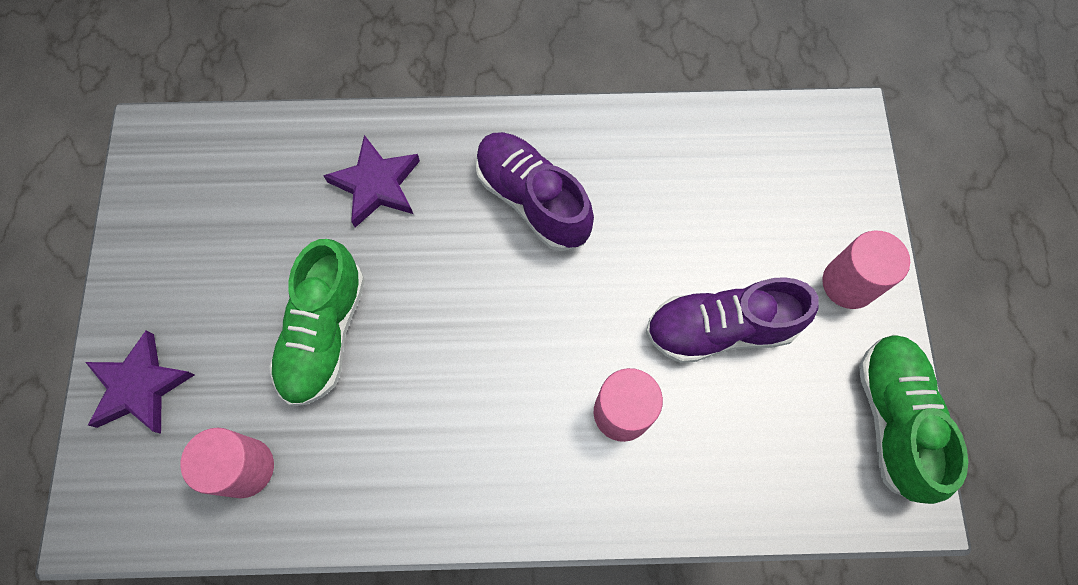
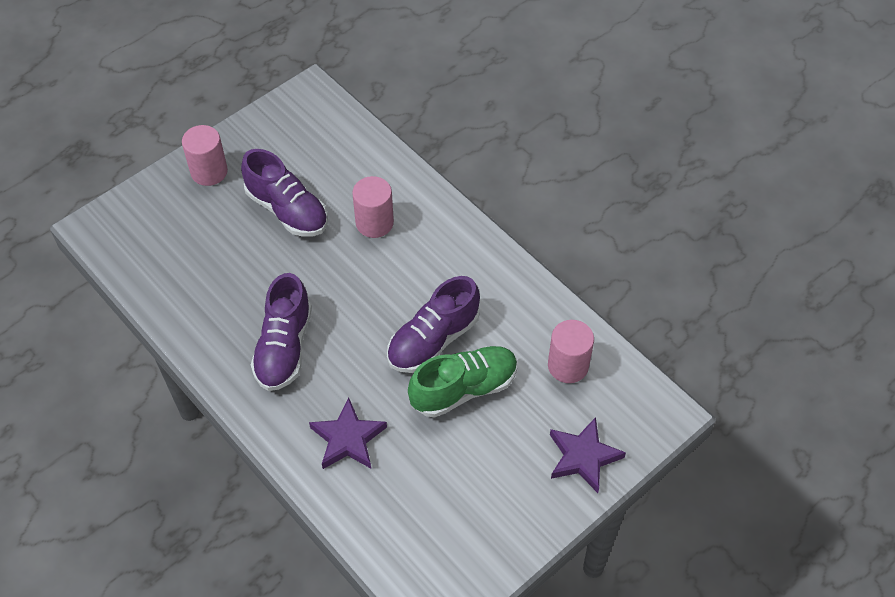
camera: 130 degrees left, 15 degrees down
green shoe [859,334,968,504] -> none
none -> purple shoe [387,276,480,373]

